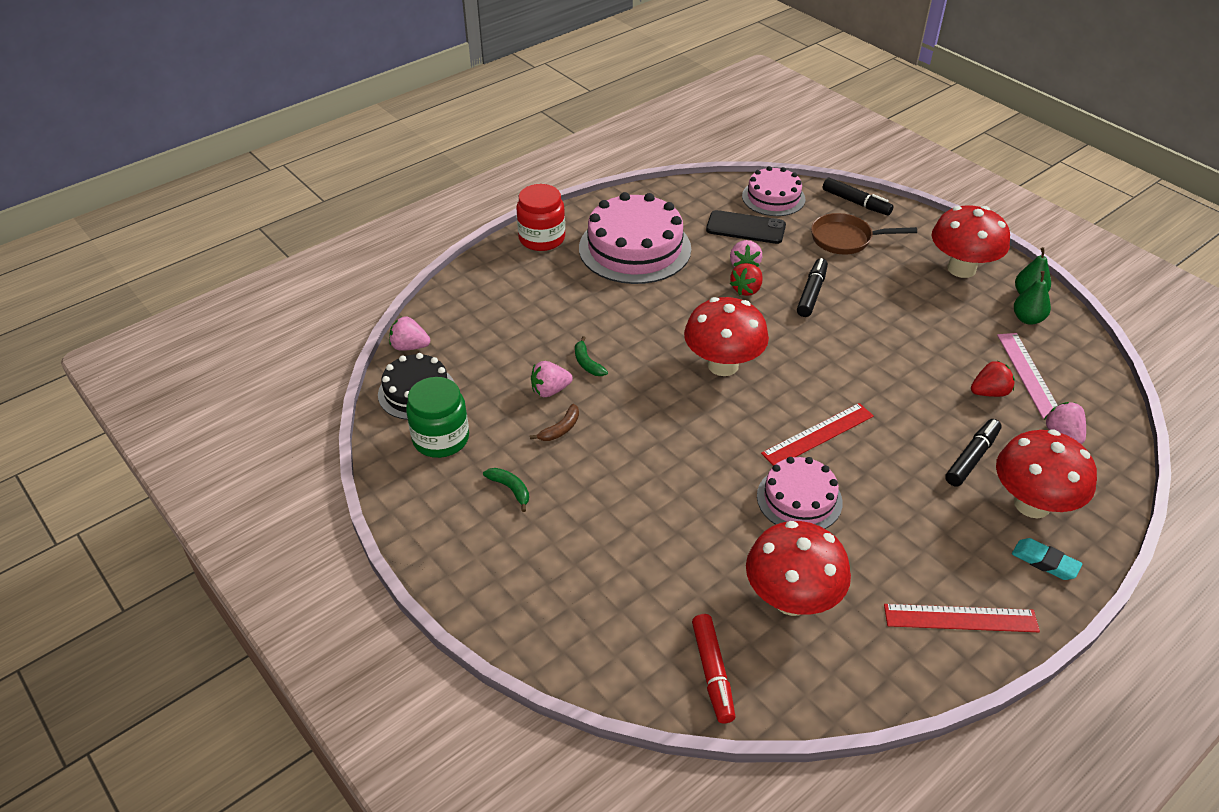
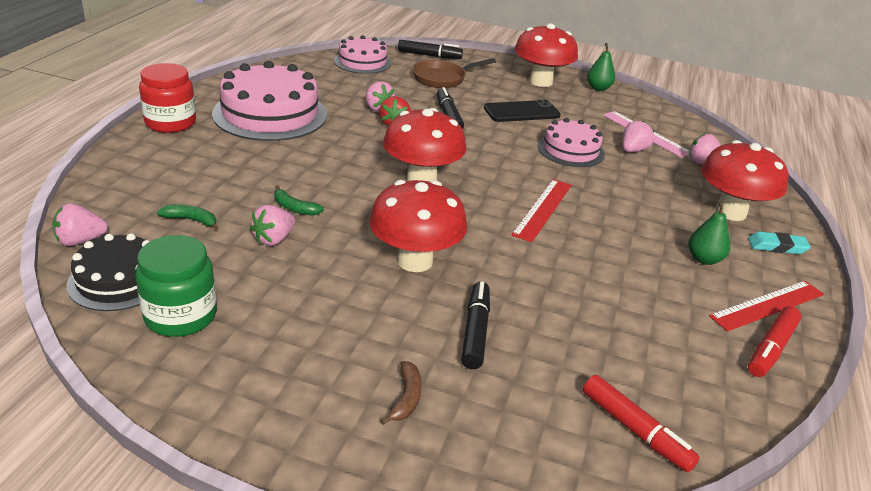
camera: 35 degrees left, 10 degrees down
green banana [483,468,529,512] -> green banana moved to [157,204,219,230]
brown banana [530,404,579,441] -> brown banana moved to [380,361,422,425]
black phone [706,210,786,244] -> black phone moved to [484,100,561,122]
red mushroom [746,521,851,616] -> red mushroom moved to [369,180,468,272]
pink cake [757,457,843,529] -> pink cake moved to [537,118,605,167]
black marker [945,419,1002,487] -> black marker moved to [461,282,490,369]
red strawberry [971,361,1015,397] -> pink strawberry [622,121,654,152]
green pear [1014,271,1051,324] -> green pear moved to [688,201,730,265]
none -> red marker [748,306,802,377]

